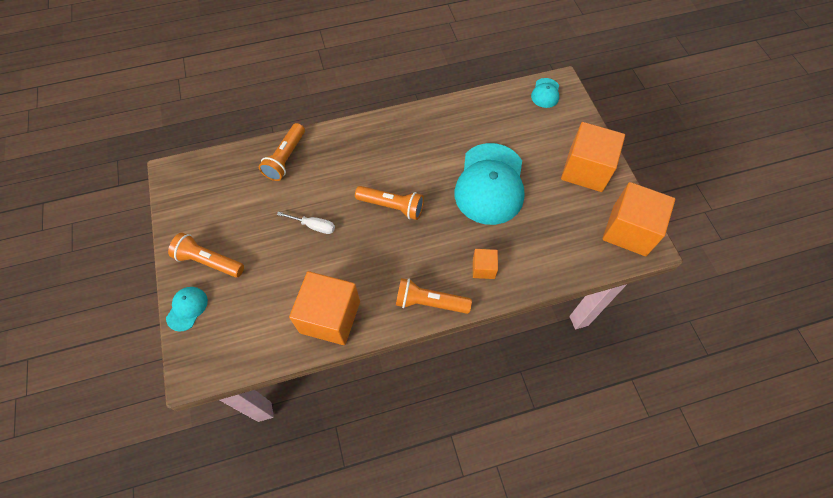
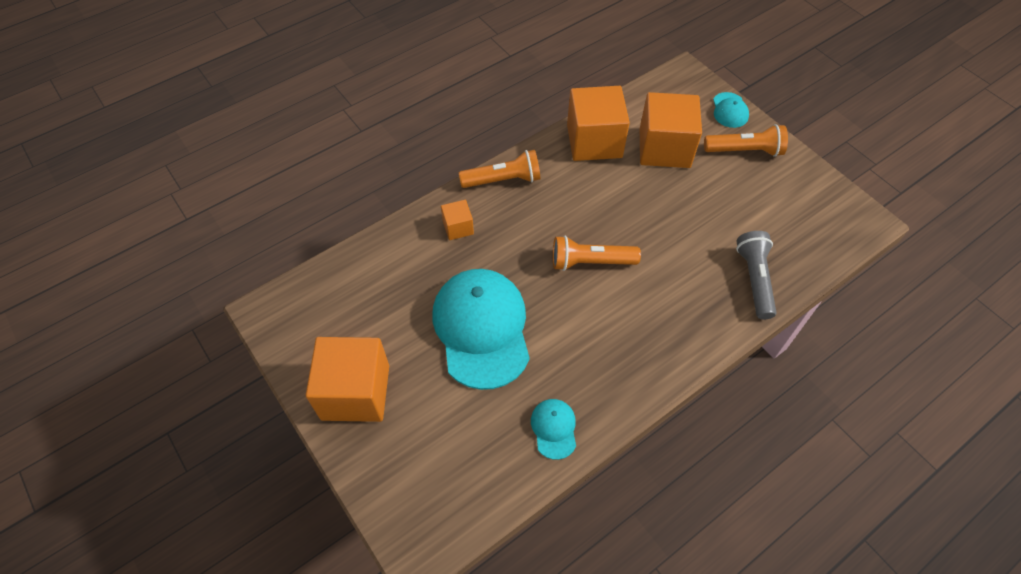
camera: 160 degrees right, 5 degrees down
orange flashlight [259,123,305,181] -> grey flashlight [736,231,776,319]
white screwdriver [277,212,335,234] -> none
turquoise cap [531,78,559,108] -> turquoise cap moved to [531,399,576,460]
orange cube [602,182,675,256] -> orange cube moved to [640,92,702,168]

